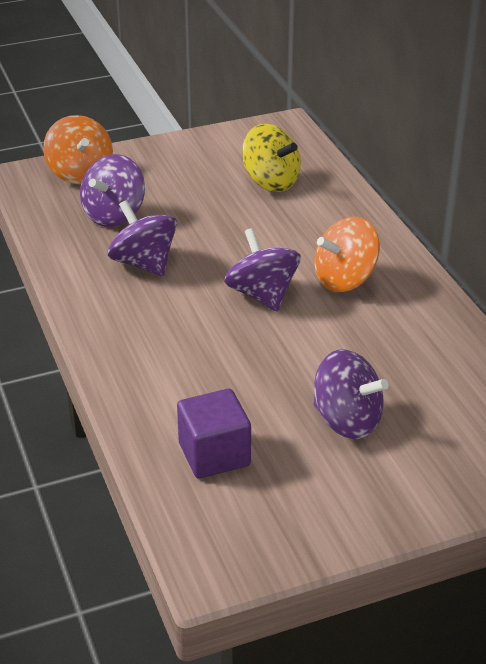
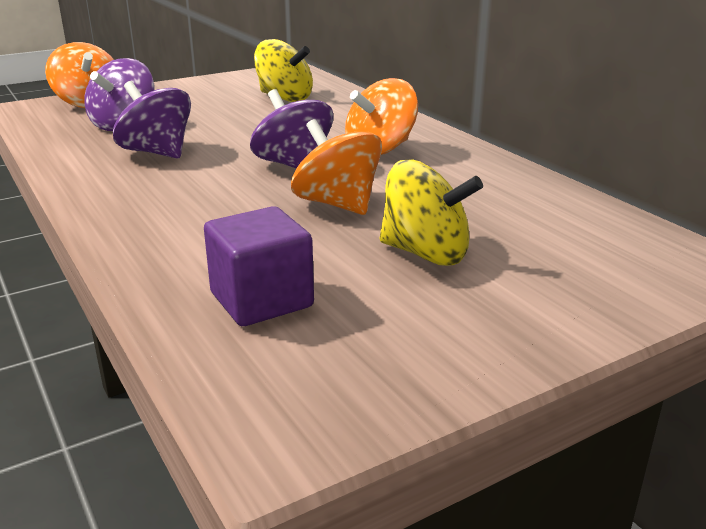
camera: 10 degrees left, 10 degrees down
purple spinning top [313,350,389,439] -> yellow spinning top [379,160,483,266]
none -> orange spinning top [291,119,382,215]

